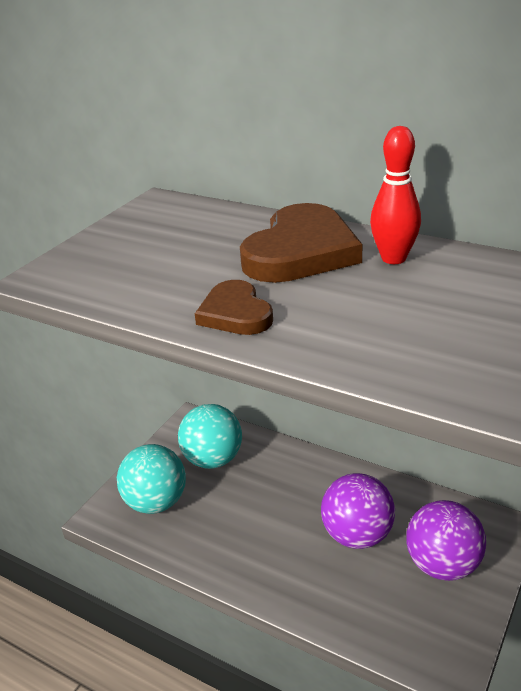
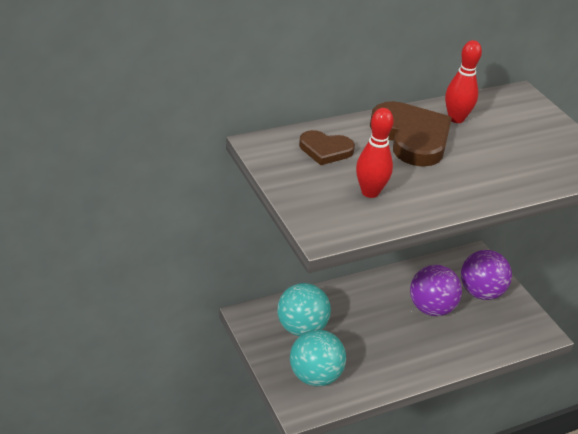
camera: 60 degrees left, 5 degrees up
brown heart [195,280,273,335] -> brown heart moved to [299,130,355,165]
none -> red bowling pin [356,108,394,198]

